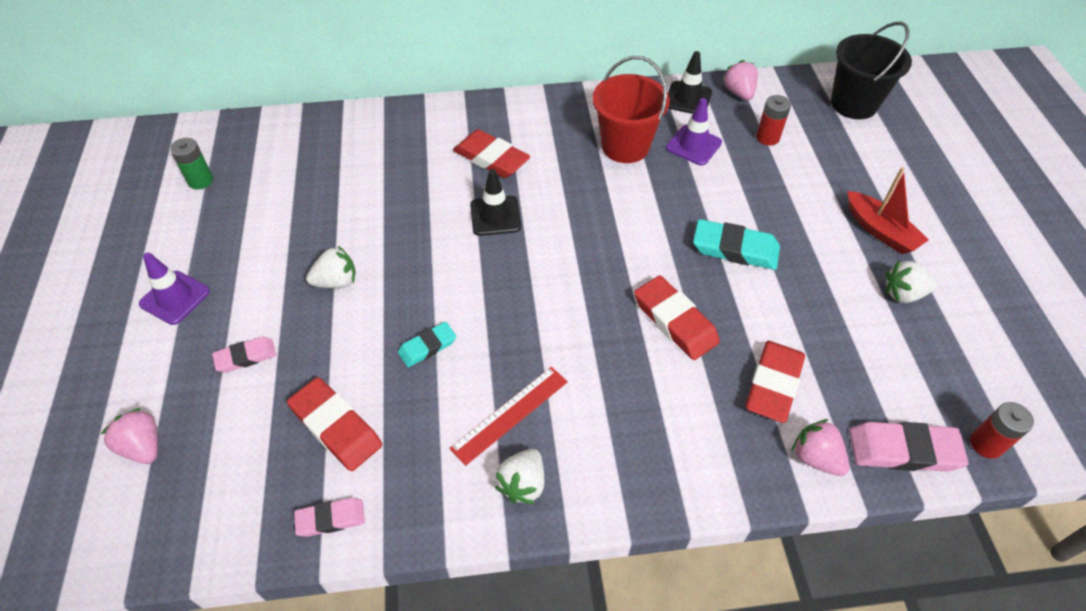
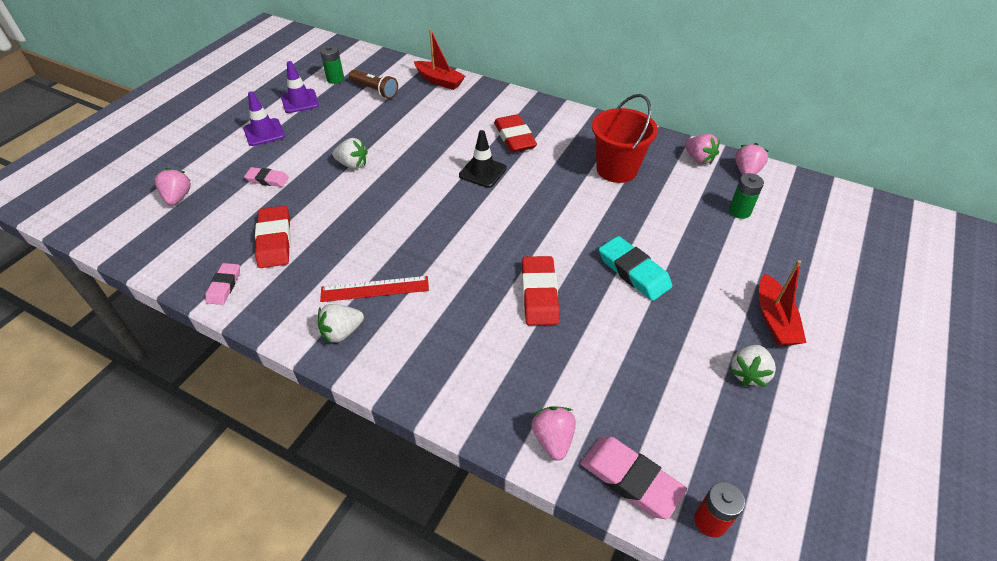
camera: 35 degrees right, 5 degrees down
pink eraser [294,498,365,537] -> pink eraser turned 75 degrees clockwise [205,263,240,305]
turquoise eraser [398,322,456,367] -> none
purple traffic cone [666,98,722,165] -> purple traffic cone moved to [281,61,319,113]
black traffic cone [668,51,712,114] -> pink strawberry [685,134,720,164]
red eraser [746,341,805,423] -> none
red battery [756,95,791,146] -> green battery [729,173,764,219]
black bucket [831,22,912,120] -> none
white strawberry [886,261,937,303] -> white strawberry turned 90 degrees counterclockwise [730,345,776,387]
none -> brown flashlight [349,70,398,99]
none -> red boat [414,29,465,90]

